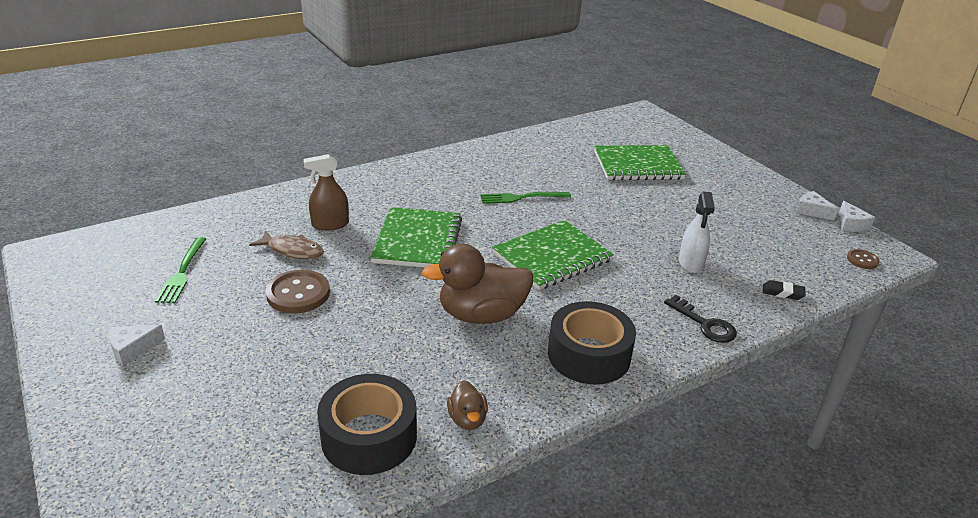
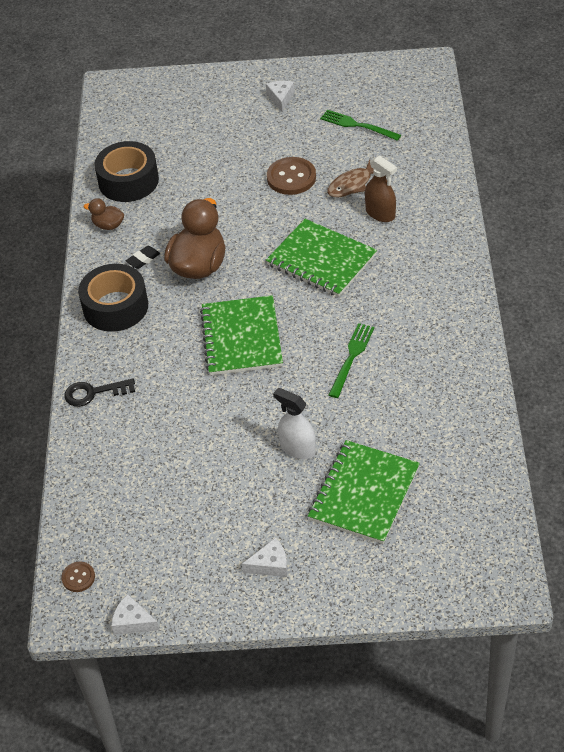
camera: 125 degrees right, 15 degrees up
brown spray bottle [304,154,349,231] -> brown spray bottle turned 120 degrees clockwise [365,155,397,222]
white spray bottle [679,192,715,273] -> white spray bottle moved to [273,388,316,459]
black eraser [763,280,806,300] -> black eraser moved to [126,246,160,269]
white cheese [796,191,838,220] -> white cheese moved to [242,538,288,577]

